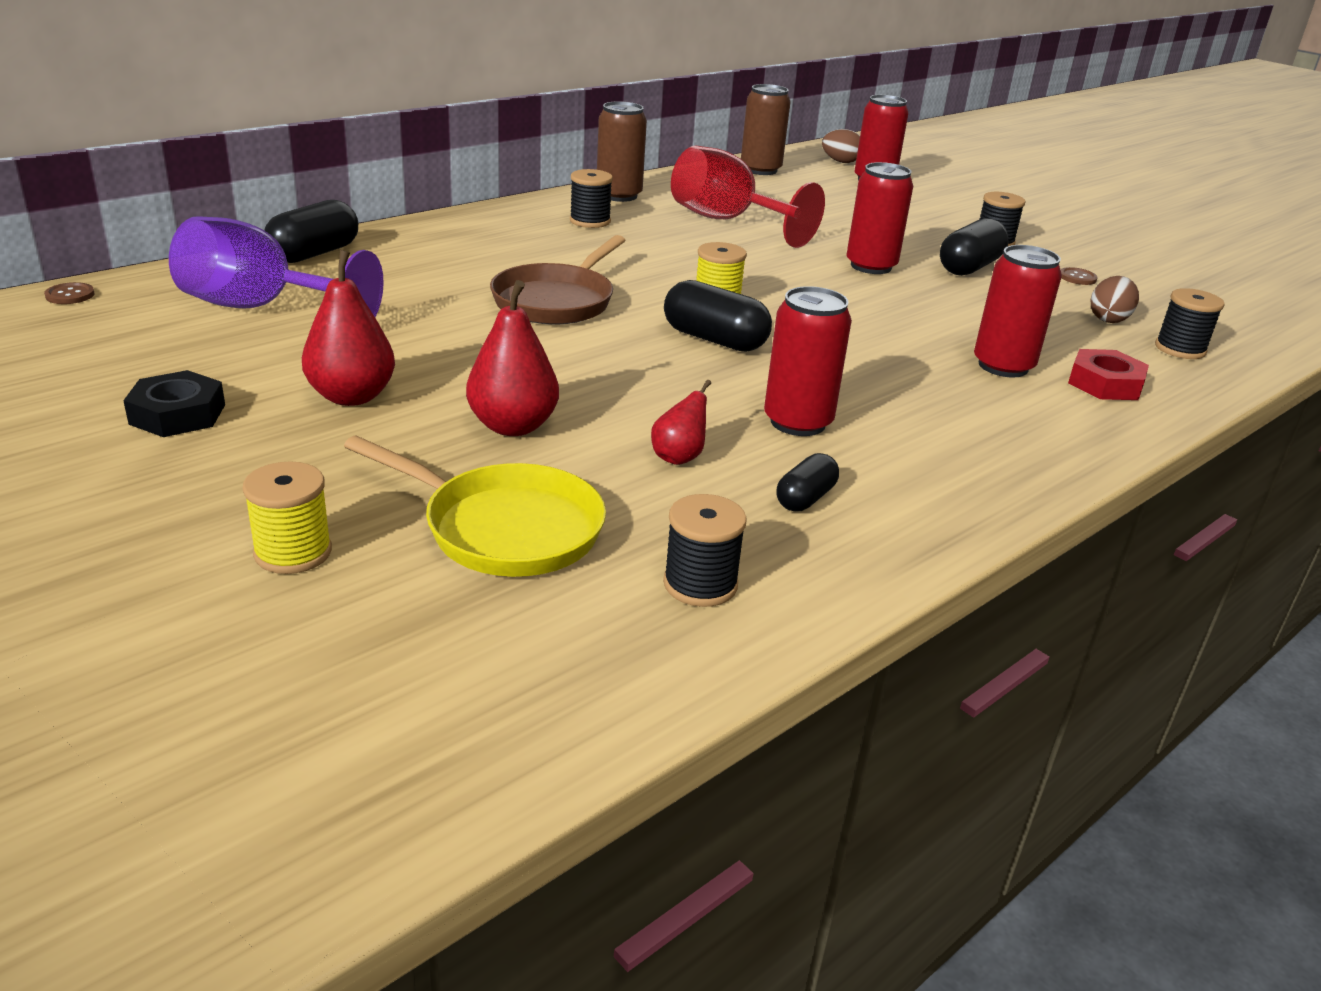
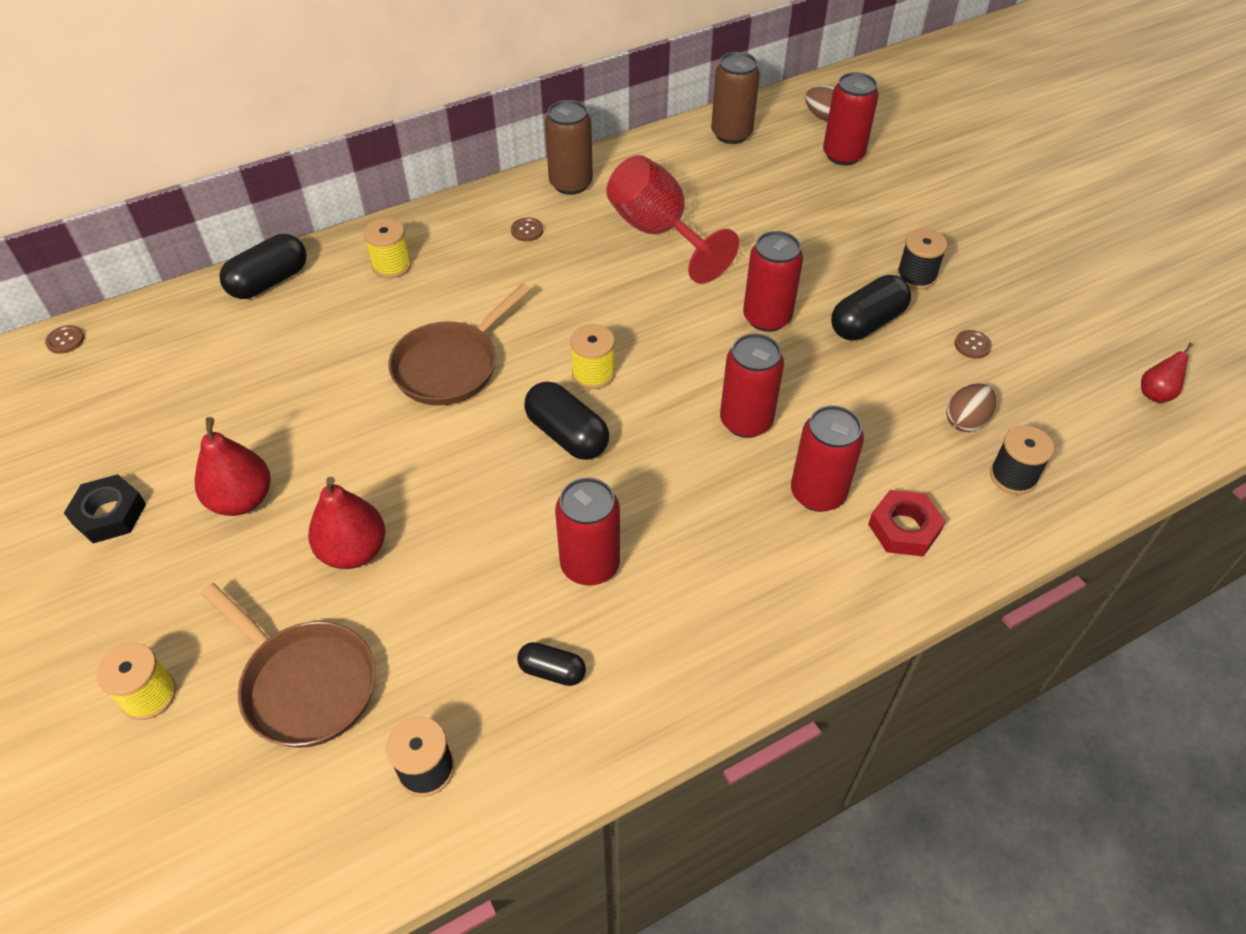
camera: 15 degrees right, 20 degrees up
purple goblet [169,216,384,317] -> none
yellow pan [344,436,606,577] -> brown pan [201,583,376,748]
black spool [570,169,613,228] -> brown button [511,217,543,241]
red pear [651,380,711,465] -> red pear moved to [1141,343,1193,403]
black capsule [776,453,839,512] -> black capsule turned 60 degrees clockwise [517,642,586,686]
none -> yellow spool [364,218,412,278]
none -> red can [720,333,784,438]

